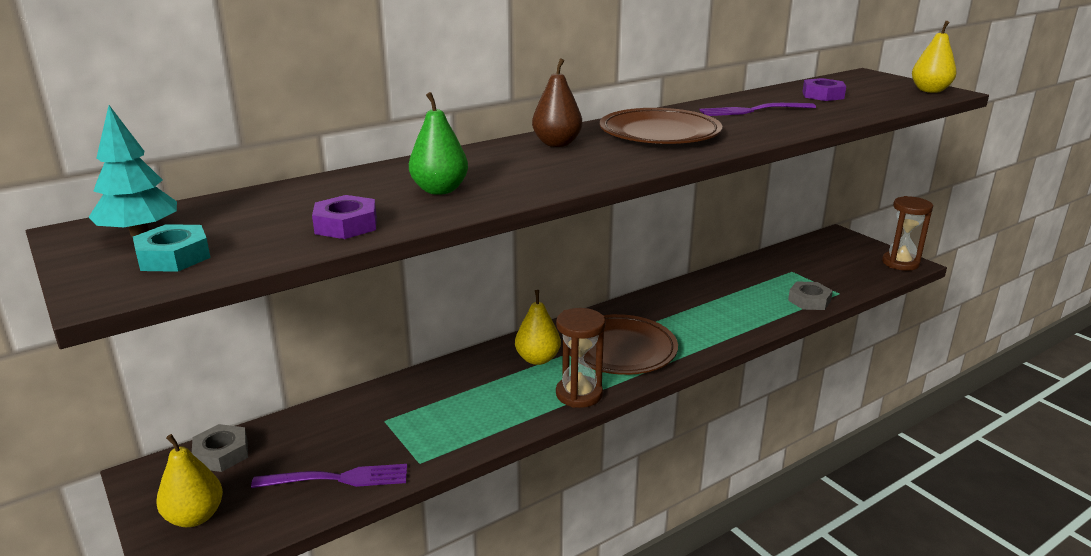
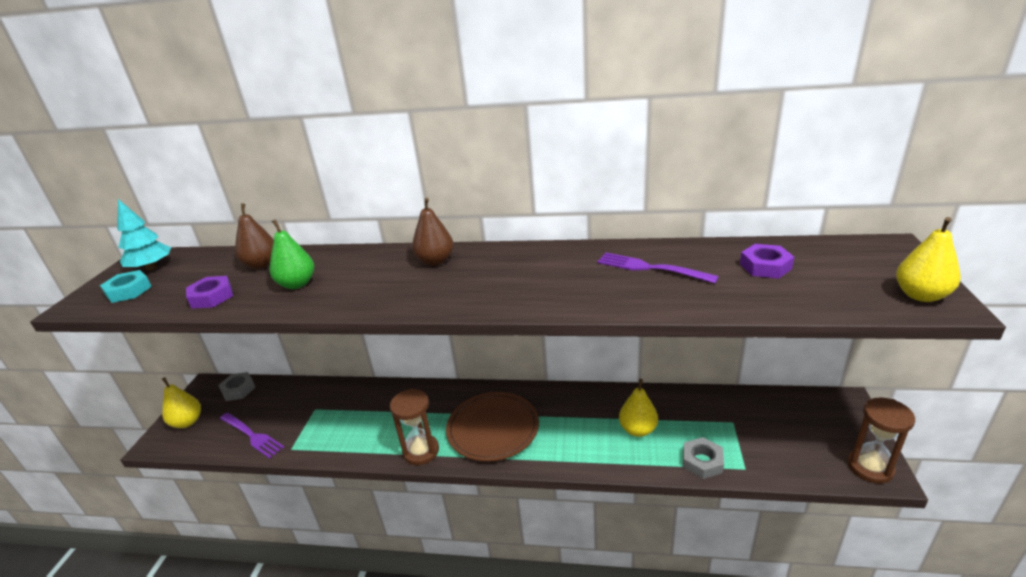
camera: 45 degrees right, 5 degrees up
yellow pear [515,290,561,365] -> yellow pear moved to [619,379,658,437]
brown plate [600,108,722,144] -> none
none -> brown pear [235,203,274,269]

